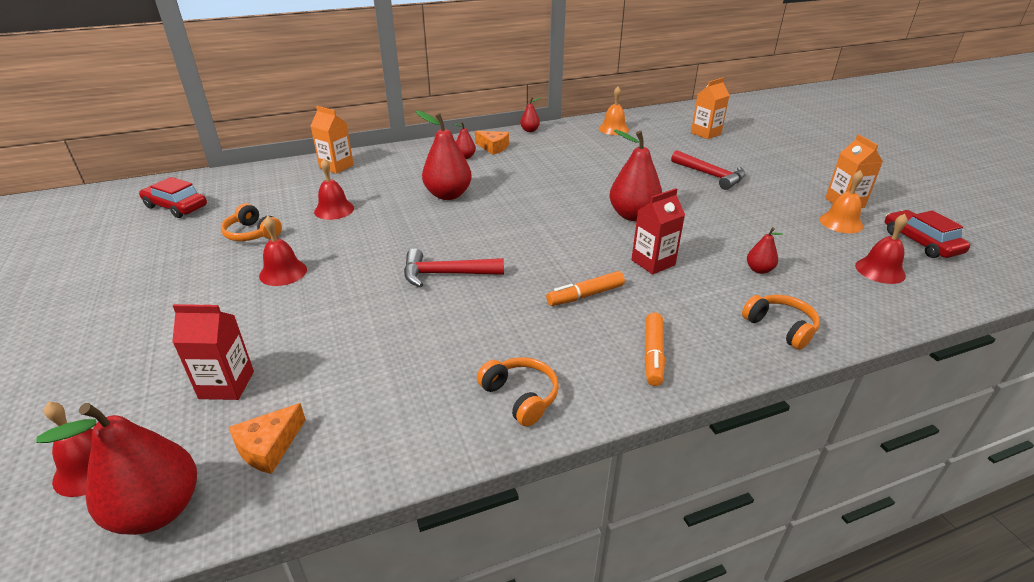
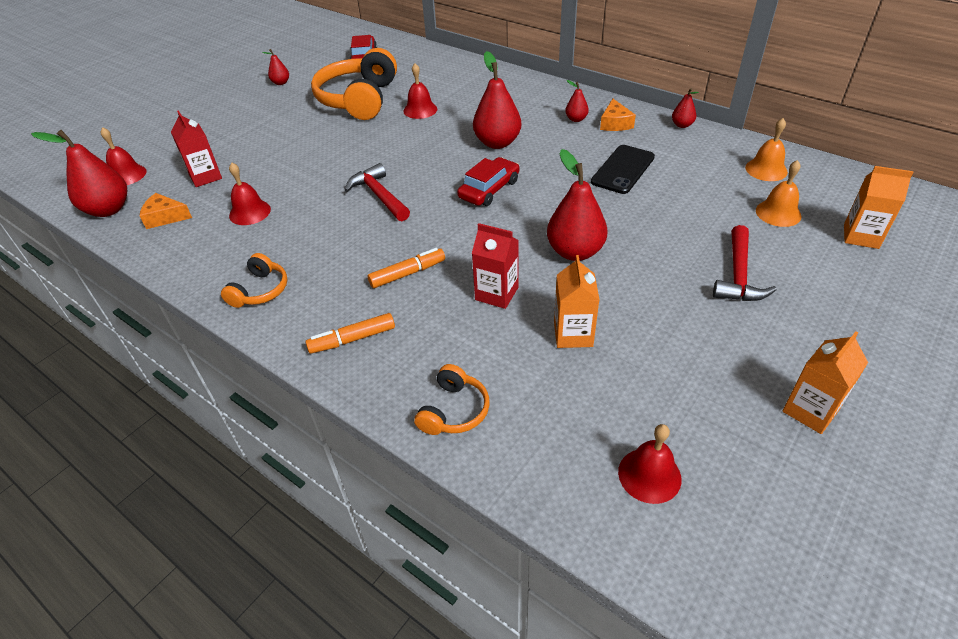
camera: 60 degrees right, 10 degrees up
orange headphones [221,203,282,241] -> orange headphones [311,48,397,120], size x2.06
red bell [259,215,307,286] -> red bell moved to [229,162,271,225]
orange carton [311,106,354,174] -> orange carton moved to [554,255,600,348]
orange marker [546,271,625,306] -> orange marker turned 120 degrees clockwise [367,248,445,288]
red pear [747,227,782,274] -> red pear moved to [262,49,289,85]
orange bell [819,170,863,233] -> orange bell moved to [756,160,802,227]
red car [885,210,970,258] -> red car moved to [457,157,520,206]
none -> black phone [591,145,655,194]

